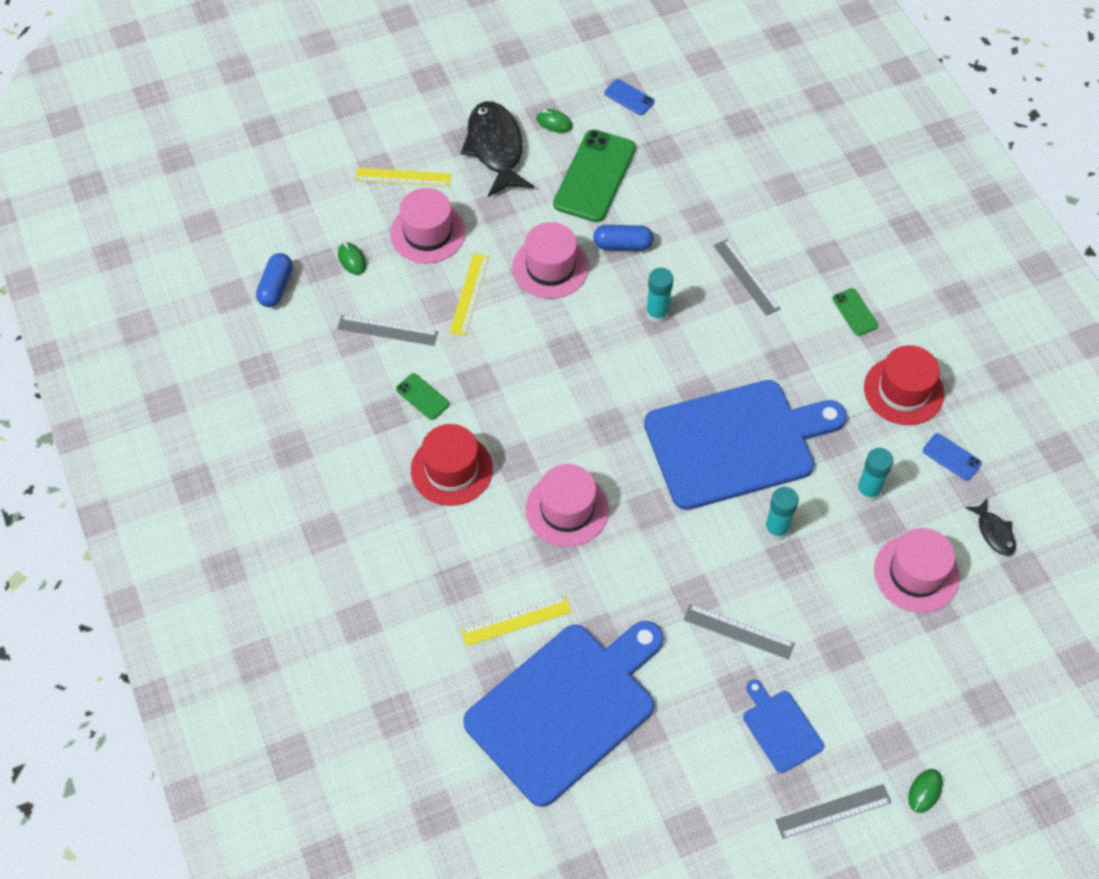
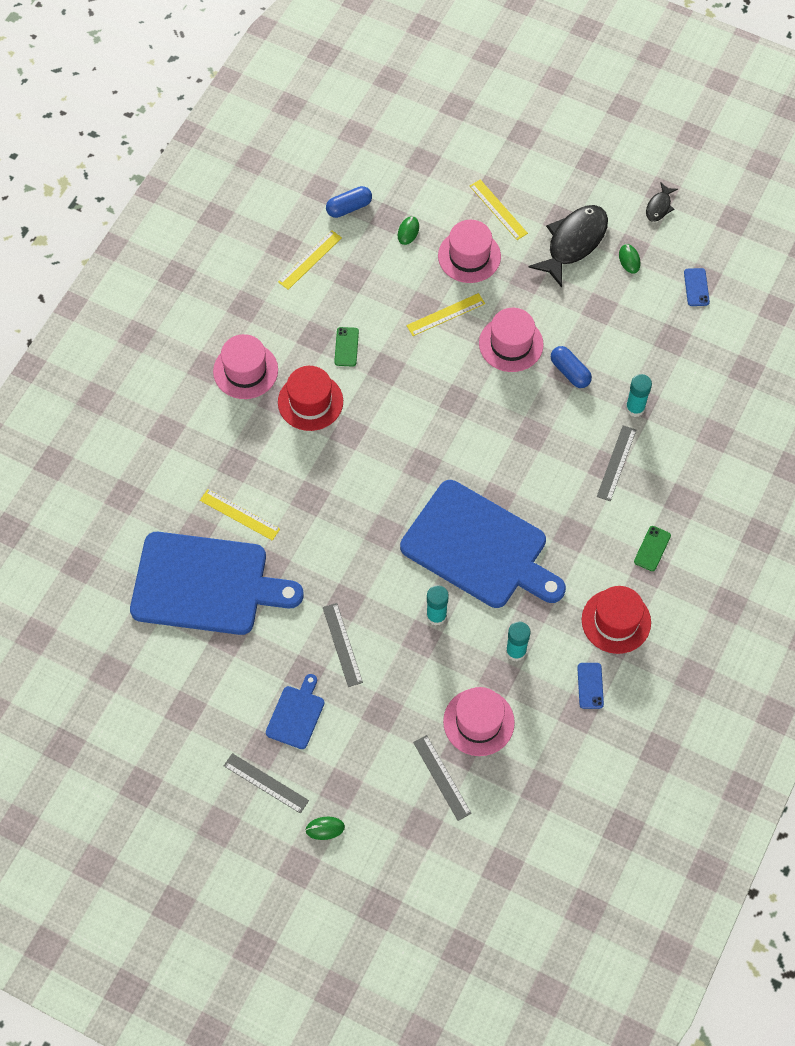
camera: 50 degrees right, 5 degrees up
grey ruler [337,315,438,346] -> grey ruler moved to [413,735,472,821]
pink hat [526,464,609,547] -> pink hat moved to [213,334,278,399]
green phone [553,129,636,222] -> none
turquoise glue stick [646,268,673,323] -> turquoise glue stick moved to [626,374,652,417]
black fish [965,498,1016,556] -> black fish moved to [646,182,678,222]
none -> yellow ruler [278,230,342,290]

